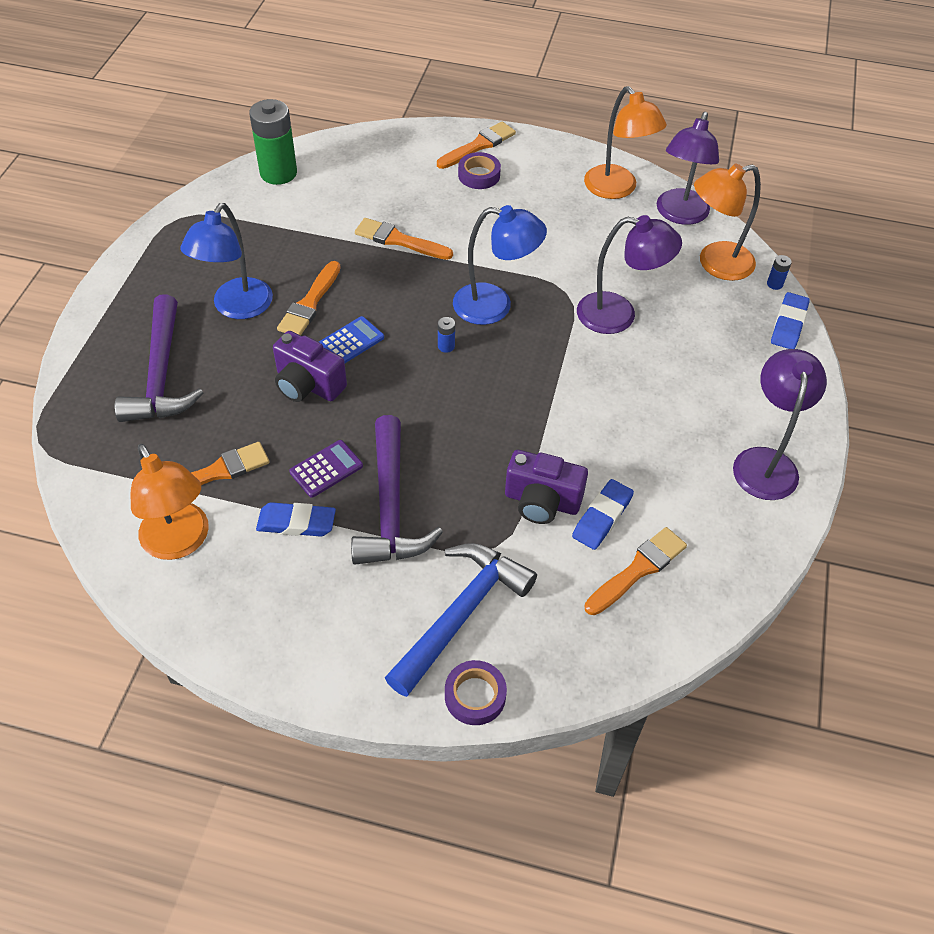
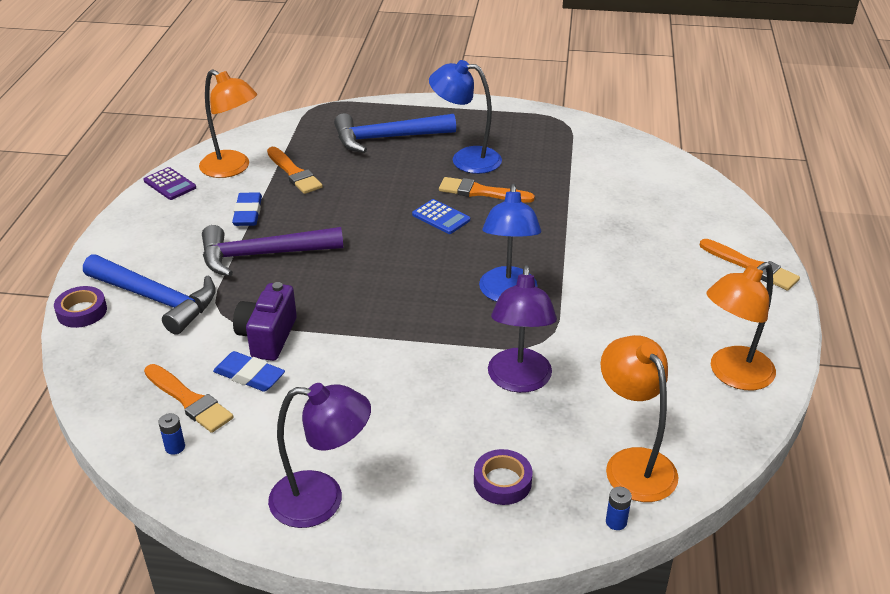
camera: 85 degrees right, 15 degrees down
purple hammer [115,294,203,422] -> blue hammer [334,113,456,153]
orange lamp [131,444,209,560] -> orange lamp turned 105 degrees counterclockwise [199,69,257,178]
green battery [249,99,297,185] -> none
purple camera [273,331,347,402] -> none
purple calculator [289,440,363,498] -> purple calculator moved to [143,167,196,200]
orange brush [355,218,453,260] -> none
blue battery [438,317,455,353] -> blue battery moved to [158,413,185,455]
purple tape [458,152,501,189] -> purple tape moved to [474,449,533,505]
purple lamp [657,112,719,225] -> none
blue eraser [771,292,810,349] -> none

